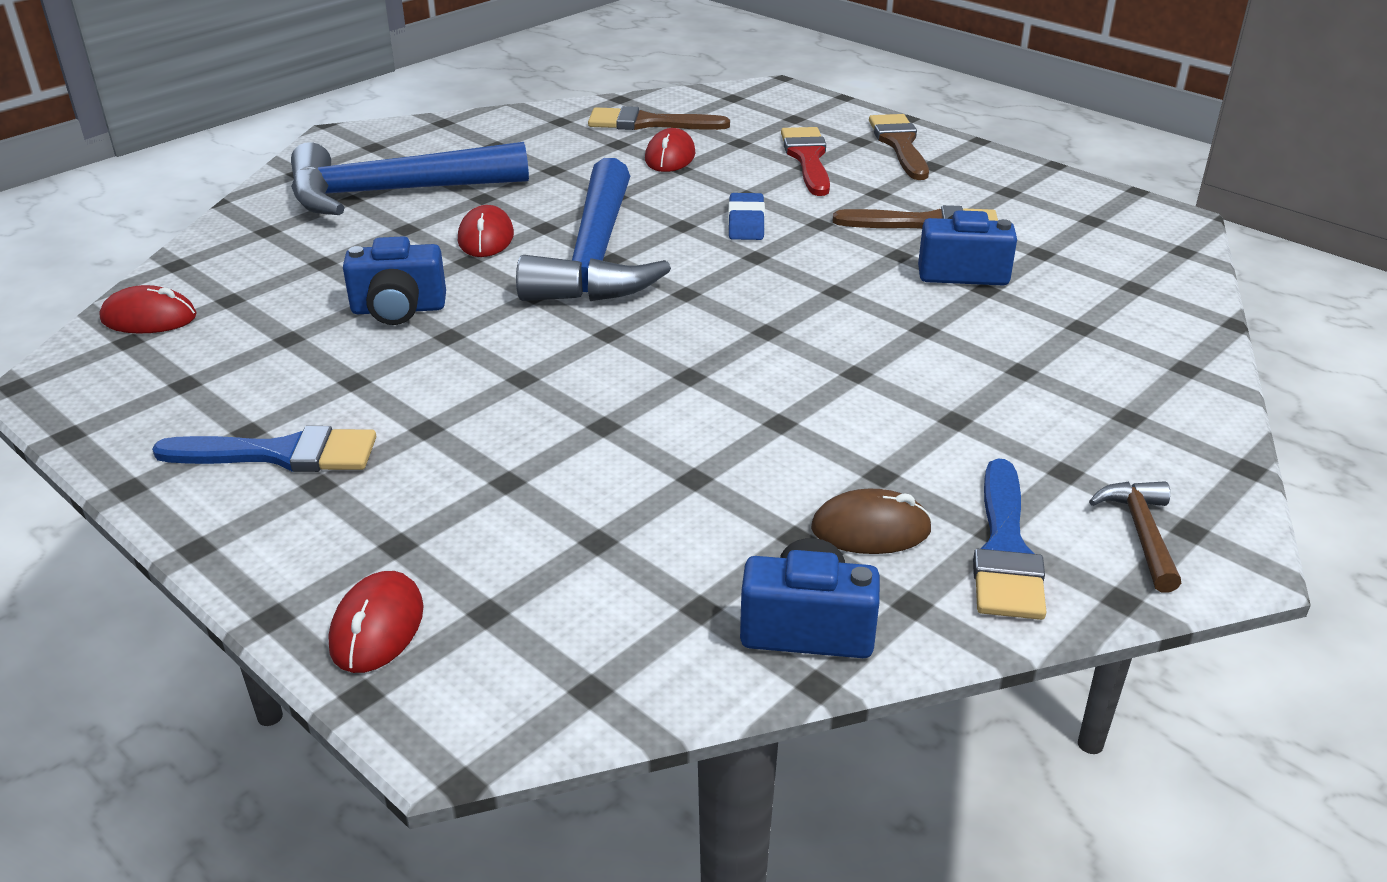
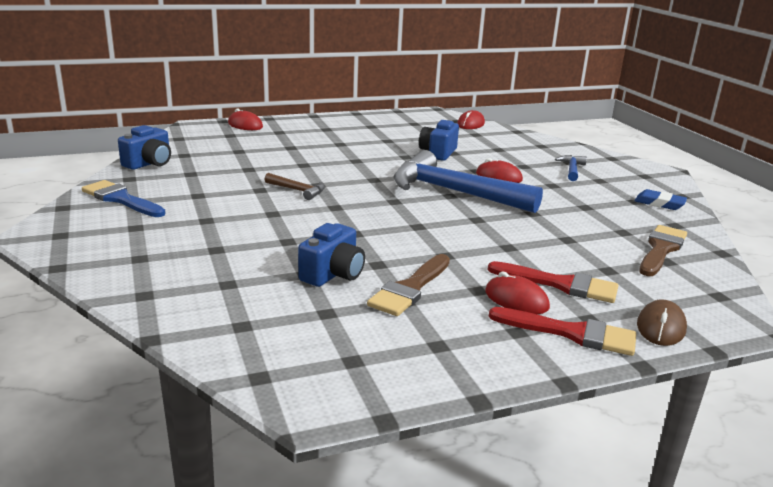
camera: 115 degrees right, 10 degrees down
blue brush [152,426,376,472] -> none
blue hammer [291,142,529,215] -> blue hammer [555,155,587,181], size x0.43
red mouse [645,128,695,172] -> red mouse moved to [485,272,550,314]
blue eraser [728,193,765,240] -> blue eraser moved to [634,189,687,210]
brown mouse [811,489,932,554] -> brown mouse moved to [637,299,687,346]
brown brush [869,114,929,180] -> red brush [489,307,636,356]
brown hammer [1089,481,1181,593] -> brown hammer moved to [264,173,325,200]

